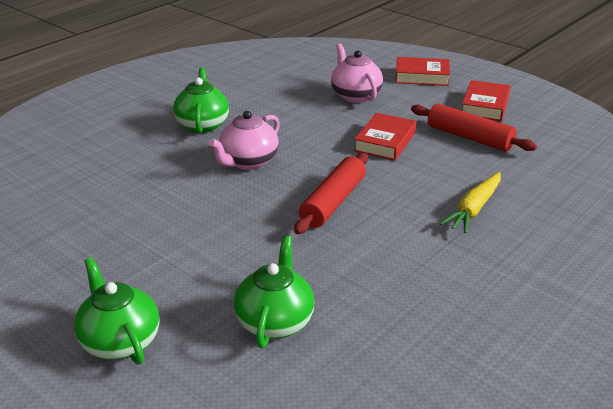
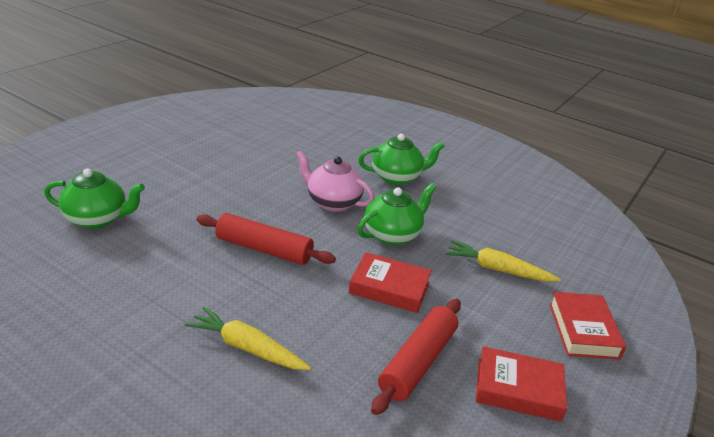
camera: 80 degrees right, 0 degrees up
green teapot [74,257,160,365] -> green teapot moved to [357,183,436,245]
pink teapot [331,43,383,103] -> yellow carrot [446,240,561,282]

